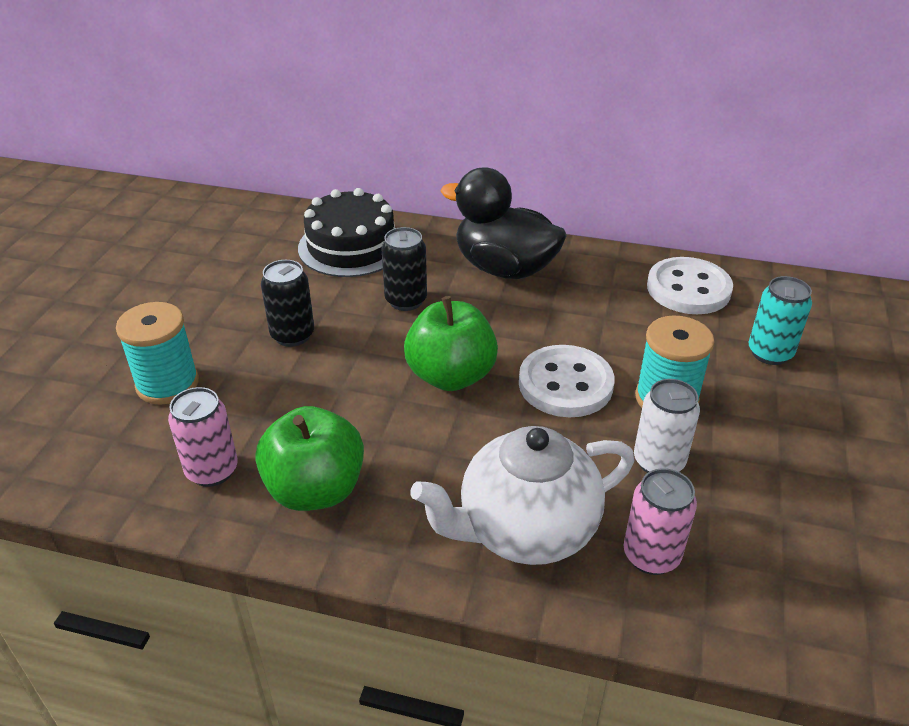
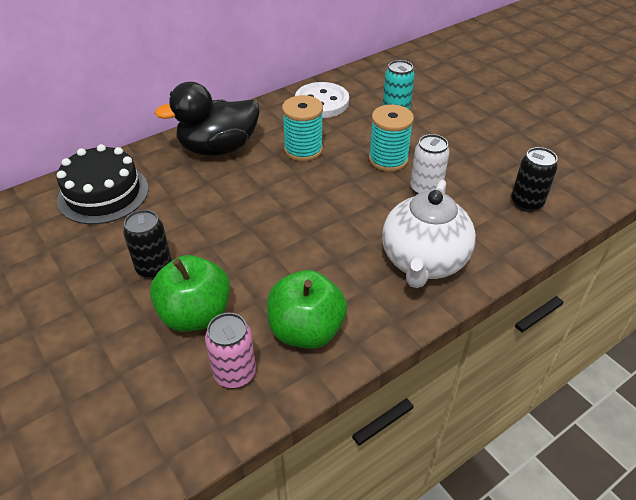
camera: 50 degrees left, 5 degrees up
turquoise spool [116,302,199,405] -> turquoise spool moved to [282,95,323,161]
black can [382,227,427,311] -> black can moved to [511,147,558,212]
green apple [404,296,498,391] -> green apple moved to [150,255,230,332]
white button [519,345,614,417] -> none
pink can [623,468,697,575] -> none

